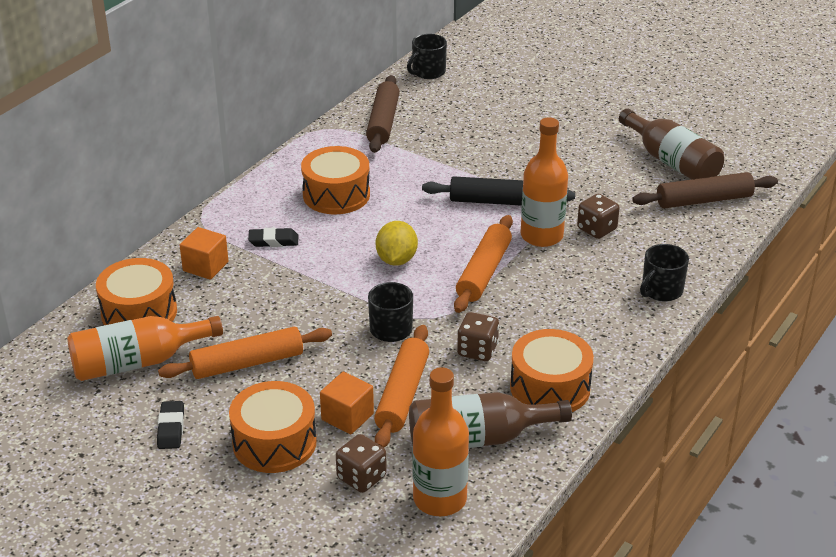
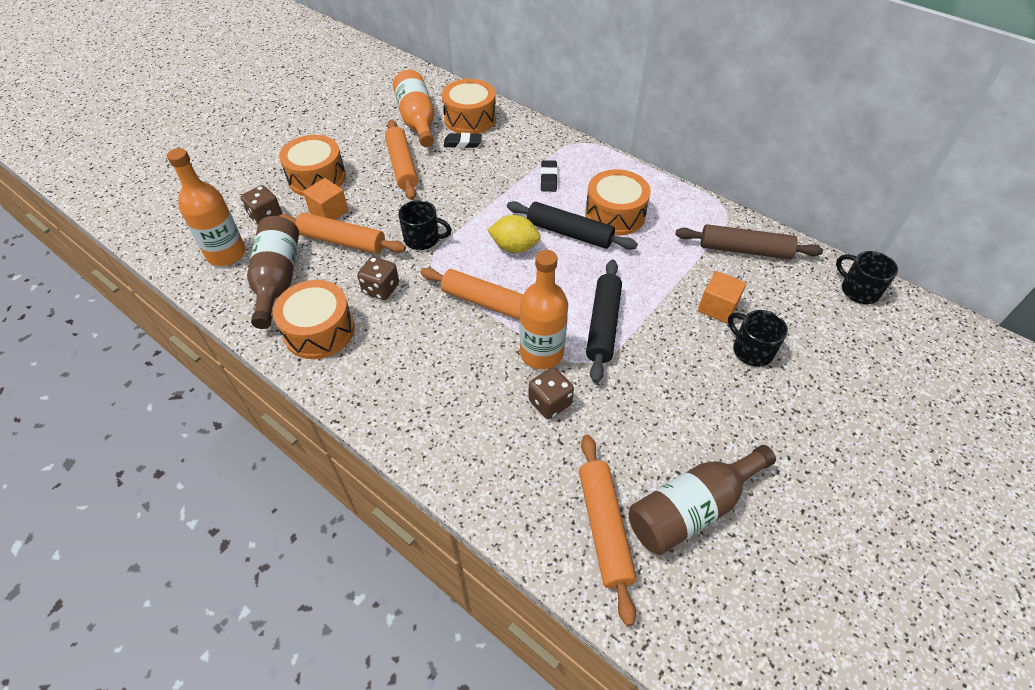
camera: 95 degrees right, 15 degrees up
black eraser [157,401,184,449] -> black eraser moved to [444,133,482,148]
orange cube [180,227,228,280] -> orange cube moved to [698,271,746,323]
brown rolling pin [632,172,778,209] -> orange rolling pin [579,435,637,626]
black mug [640,244,689,301] -> black mug moved to [728,310,788,367]
none -> black rolling pin [507,201,638,250]

